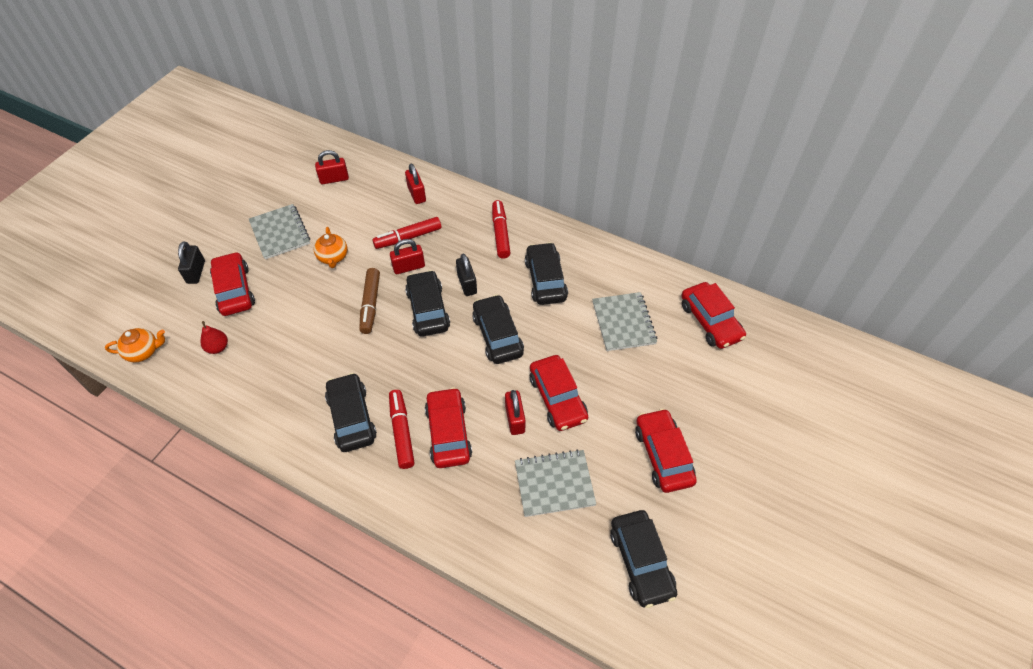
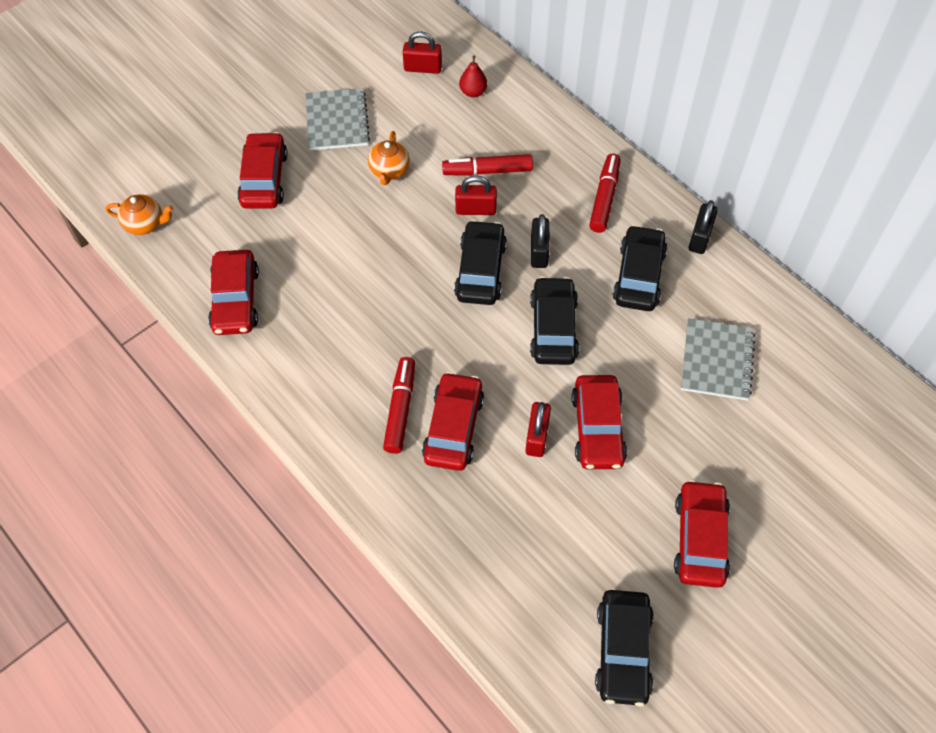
camera: 20 degrees right, 5 degrees up
black padlock [178,241,205,284] -> black padlock moved to [689,200,718,254]
red pear [200,321,228,354] -> red pear moved to [459,56,487,97]
black car [325,373,377,452] -> none
brown marker [359,268,380,334] -> none
red padlock [405,163,426,204] -> none
grey notebook [515,449,596,517] -> none
red car [681,282,746,349] -> red car moved to [208,250,259,335]

